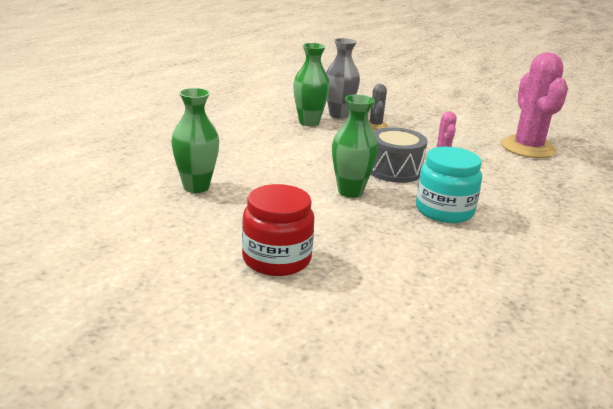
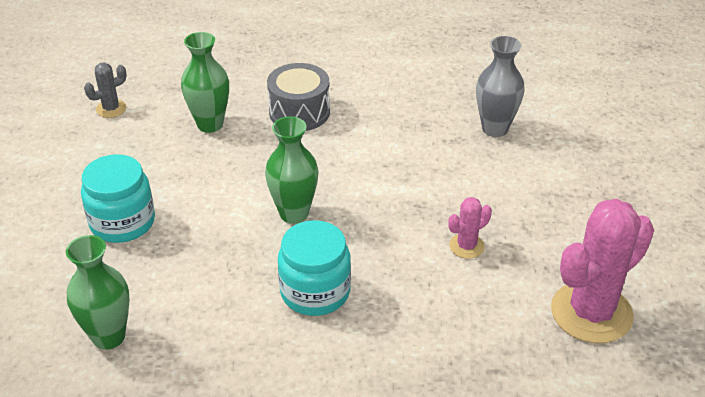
camera: 60 degrees right, 15 degrees up
red jar [242,184,314,276] -> turquoise jar [81,154,155,243]
green vase [293,43,330,126] -> green vase moved to [66,235,130,350]
grey cactus [368,84,388,129] -> grey cactus moved to [84,63,127,118]
grey drum [371,127,428,183] -> grey drum moved to [267,63,330,131]

